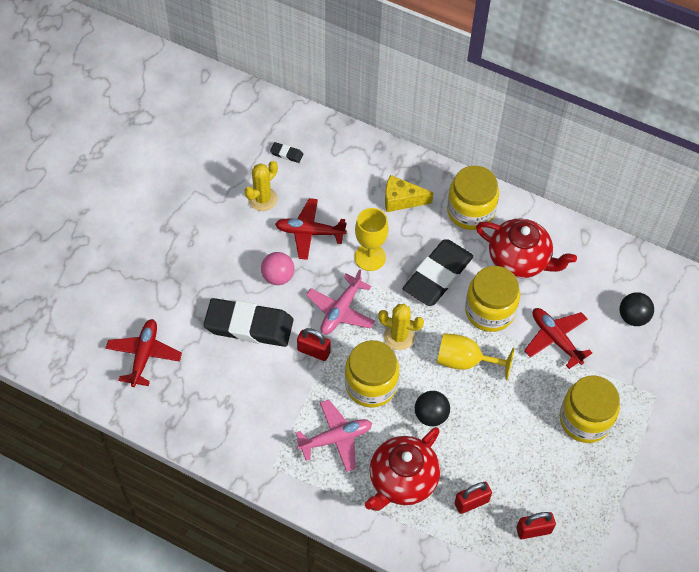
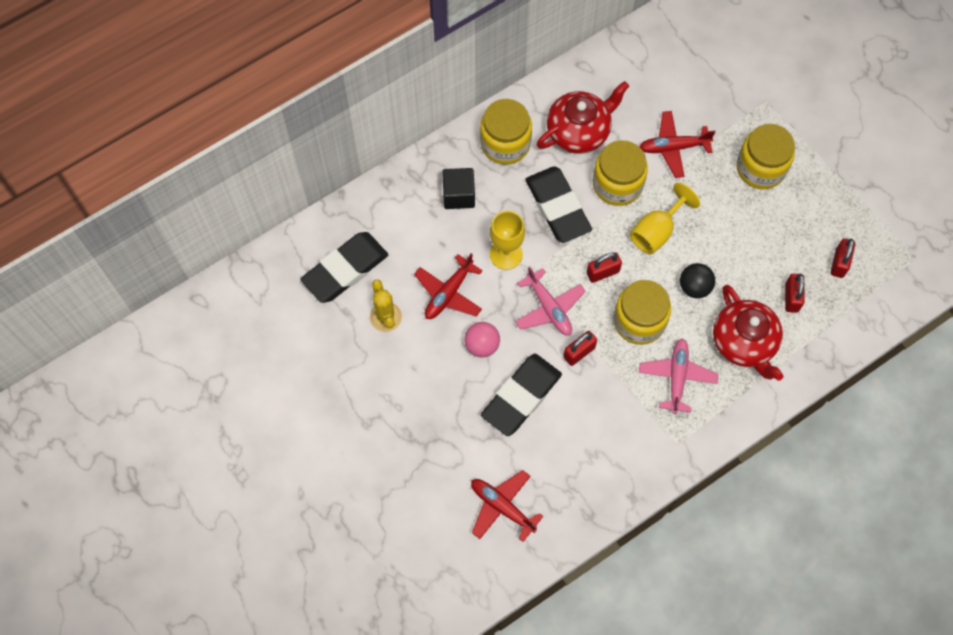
camera: 60 degrees left, 10 degrees up
black eraser [270,142,303,163] -> black eraser [300,232,388,303], size x2.48
yellow cactus [378,304,424,350] -> red padlock [587,252,622,283]
yellow cheese [385,175,433,212] -> black cube [442,168,475,209]
black ball [620,292,654,326] -> none

